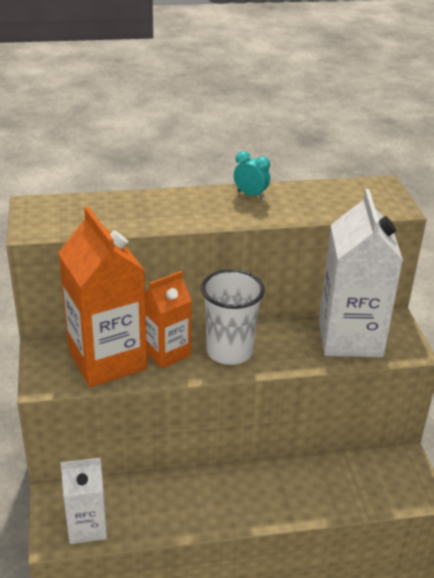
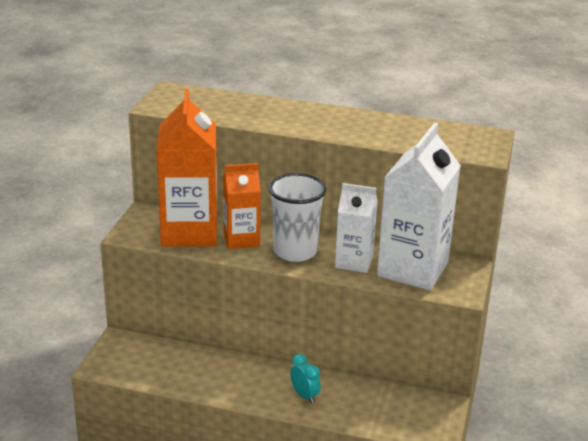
camera: 25 degrees right, 5 degrees down
white carton [61,458,107,544] -> white carton moved to [335,183,378,273]
turquoise clock [234,151,270,199] -> turquoise clock moved to [290,354,321,404]

